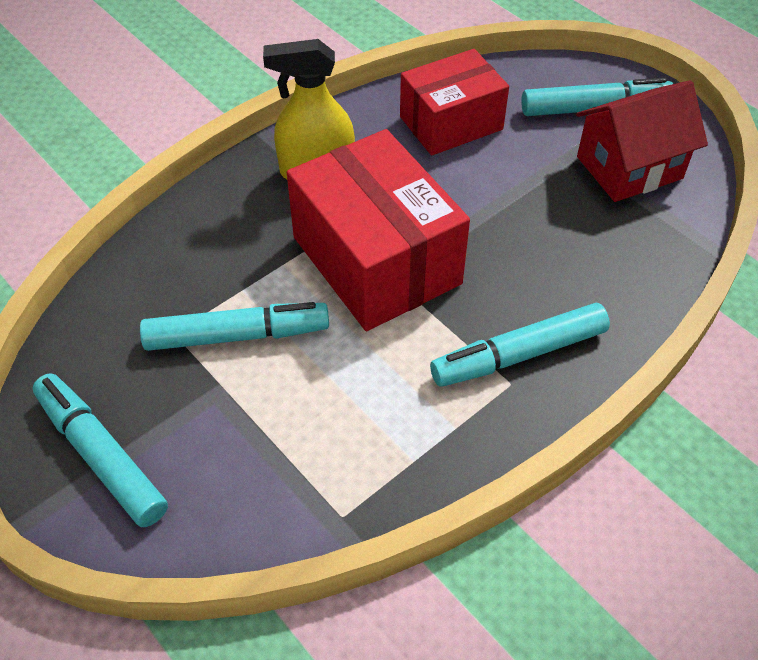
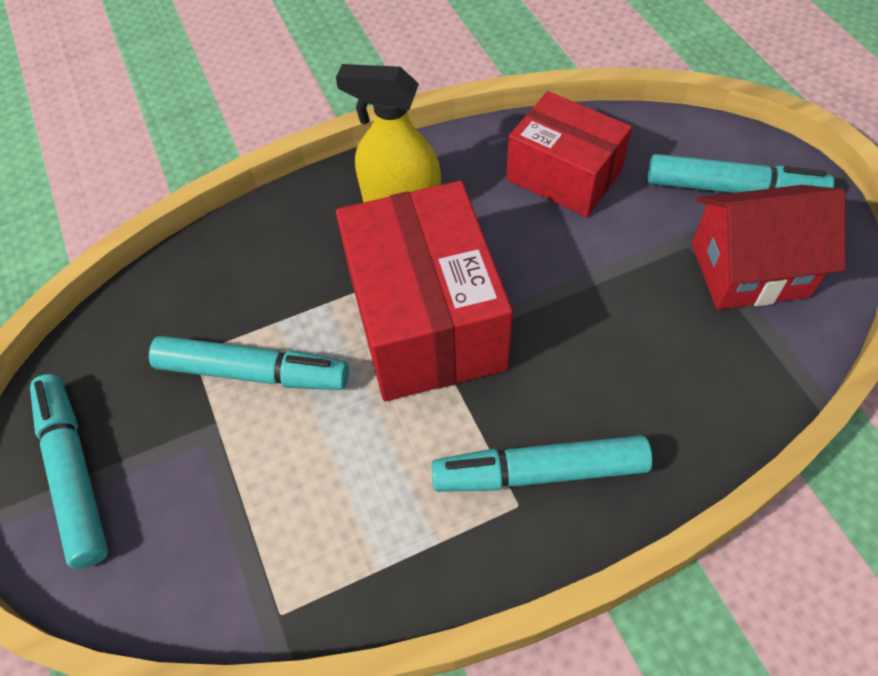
camera: 20 degrees right, 5 degrees up
red box [400,49,509,156] -> red box turned 45 degrees clockwise [506,91,632,217]

